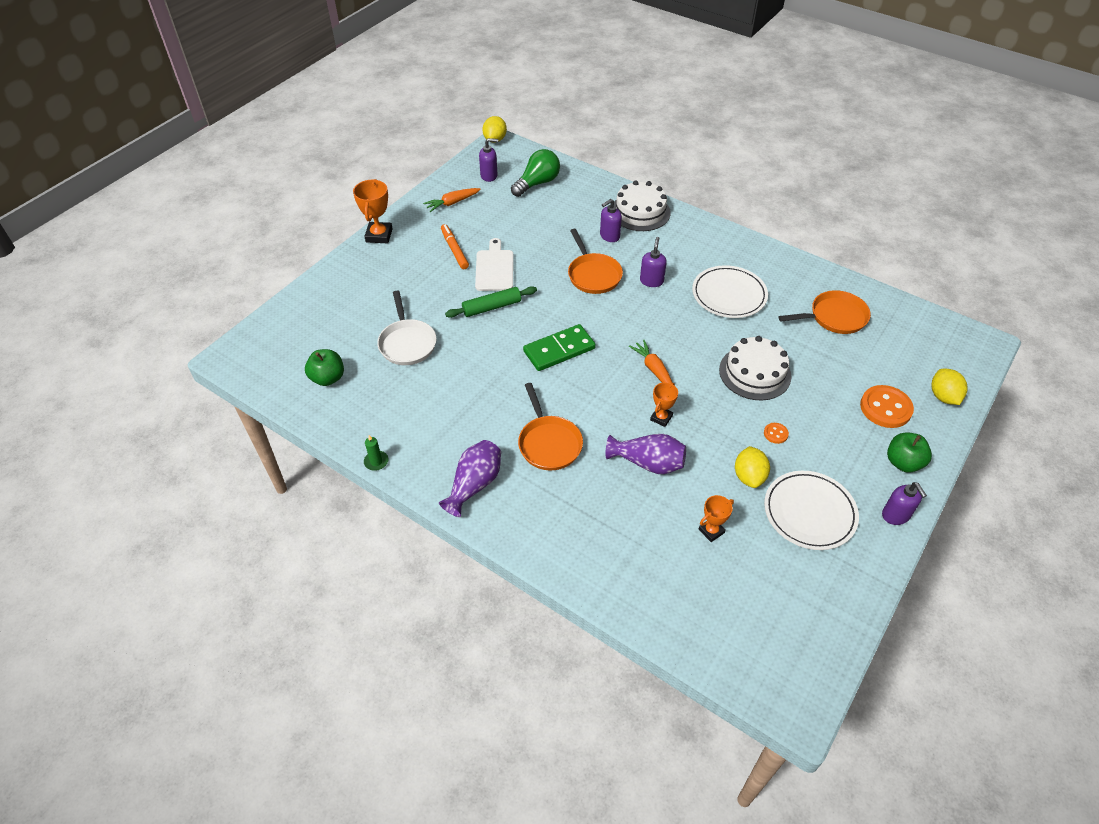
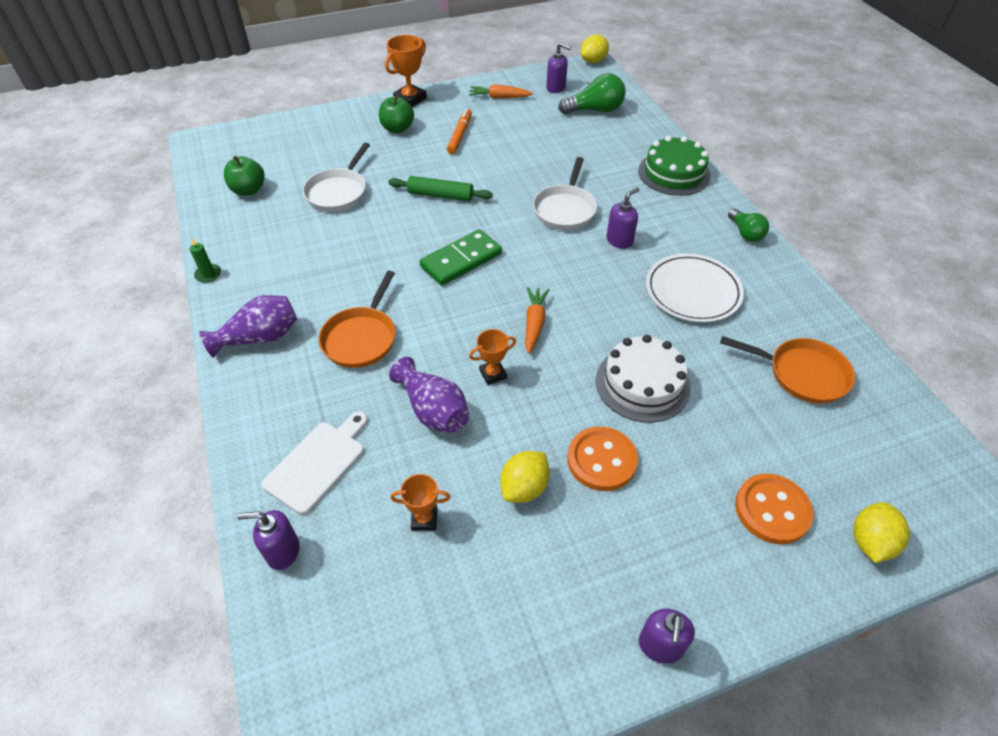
camera: 35 degrees right, 0 degrees up
white cutting board [475,238,513,291] -> white cutting board moved to [262,412,368,515]
green domino [523,324,596,371] -> green domino turned 45 degrees counterclockwise [420,229,502,286]
orange pan [568,229,623,294] -> white pan [533,157,597,230]
purple soap dispenser [600,199,622,242] -> purple soap dispenser moved to [238,510,300,570]
white cake [614,180,671,231] -> green cake [638,136,711,196]
orange button [764,423,789,444] -> orange button [567,427,638,491], size x2.12
white plate [764,471,859,550] -> none
green apple [887,432,932,473] -> green apple moved to [379,95,414,133]
none -> green light bulb [728,208,769,242]

